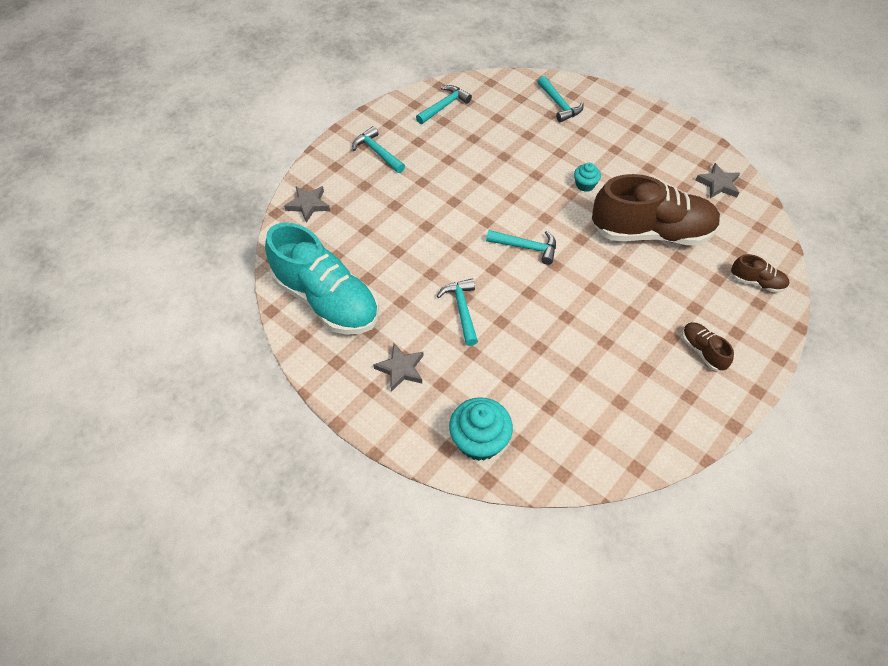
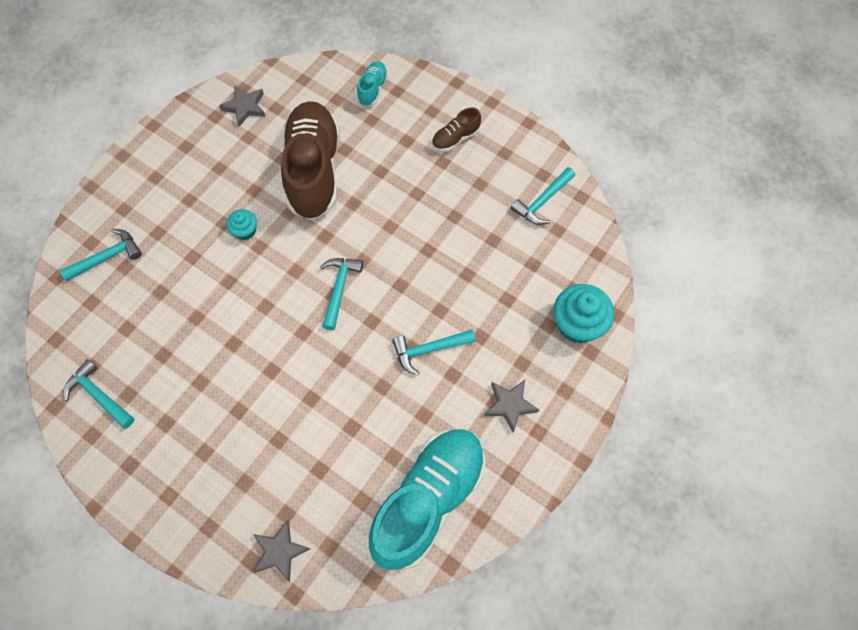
camera: 95 degrees left, 10 degrees up
turquoise hammer [352,126,405,173] -> turquoise hammer moved to [511,167,575,225]
brown shoe [731,254,789,293] -> turquoise shoe [357,61,388,107]

